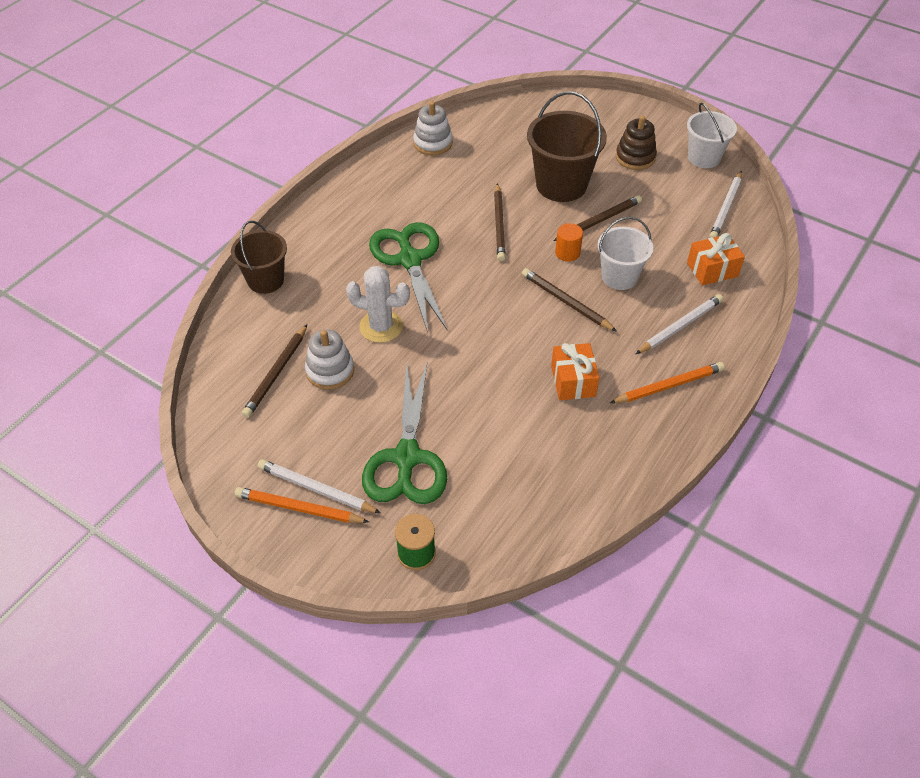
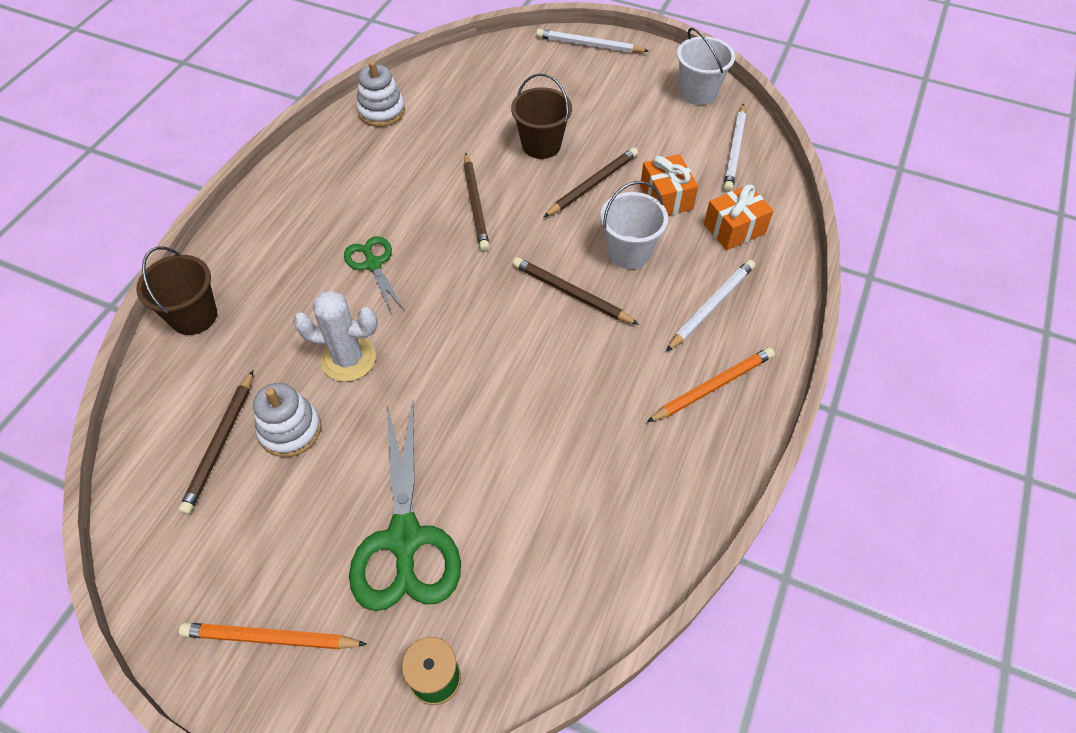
camera: 10 degrees left, 5 degrees up
white pencil [258,459,381,513] -> white pencil moved to [536,29,649,53]
green scissors [369,222,448,332] -> green scissors [344,236,405,314], size x0.55
brown bucket [527,91,607,202] -> brown bucket [511,73,572,159], size x0.65
orange gift [551,343,599,400] -> orange gift moved to [640,154,698,215]
orange cylinder [555,223,583,262] -> none
brown stacking toy [616,116,657,170] -> none

